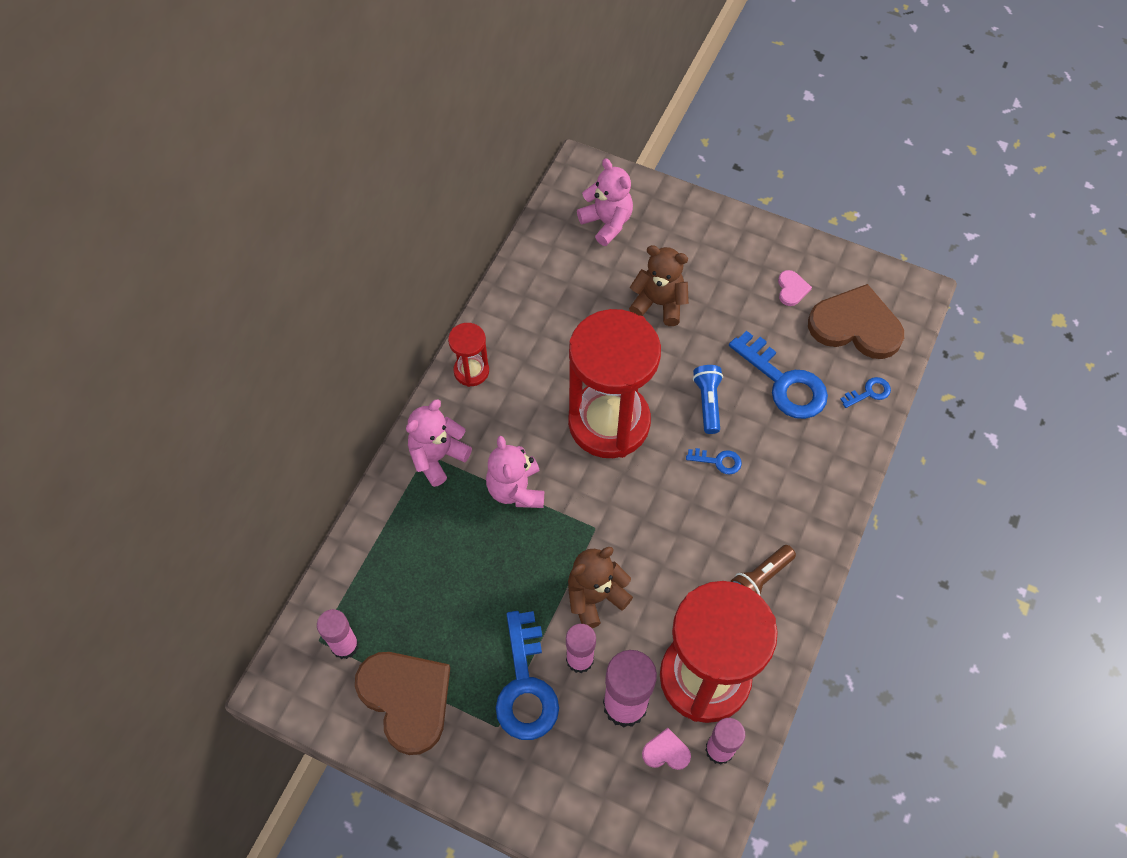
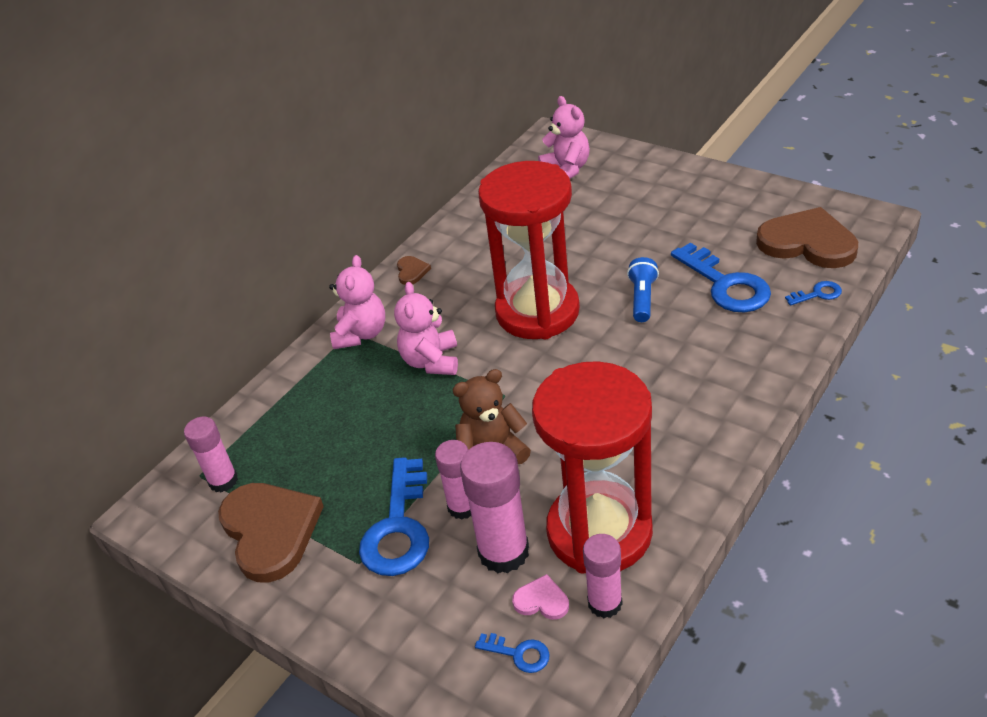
camera: 15 degrees right, 20 degrees down
pink teddy bear [406,399,472,487] -> pink teddy bear turned 135 degrees clockwise [329,255,385,349]
red hourglass [448,323,489,387] -> brown heart [397,256,431,285]
brown teddy bear [629,245,689,326] -> none
blue key [686,448,742,475] -> blue key moved to [475,633,550,673]
brown flashlight [730,545,796,595] -> none
pink heart [778,270,812,306] -> none

